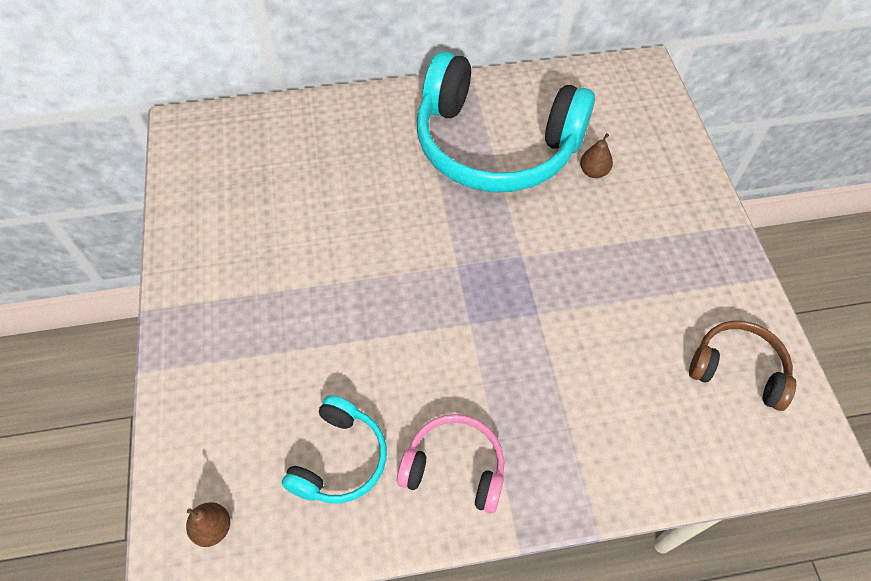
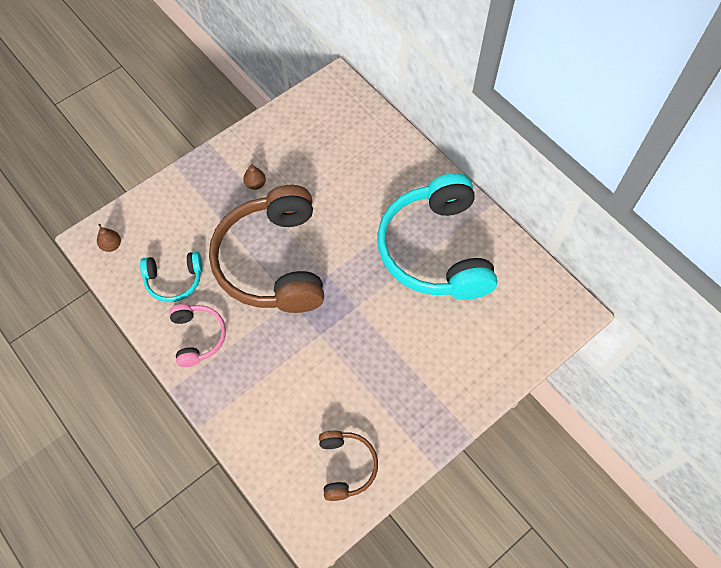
camera: 60 degrees right, 5 degrees up
brown pear [580,133,613,178] -> brown pear moved to [243,163,266,190]
none -> brown headphones [209,185,324,313]

